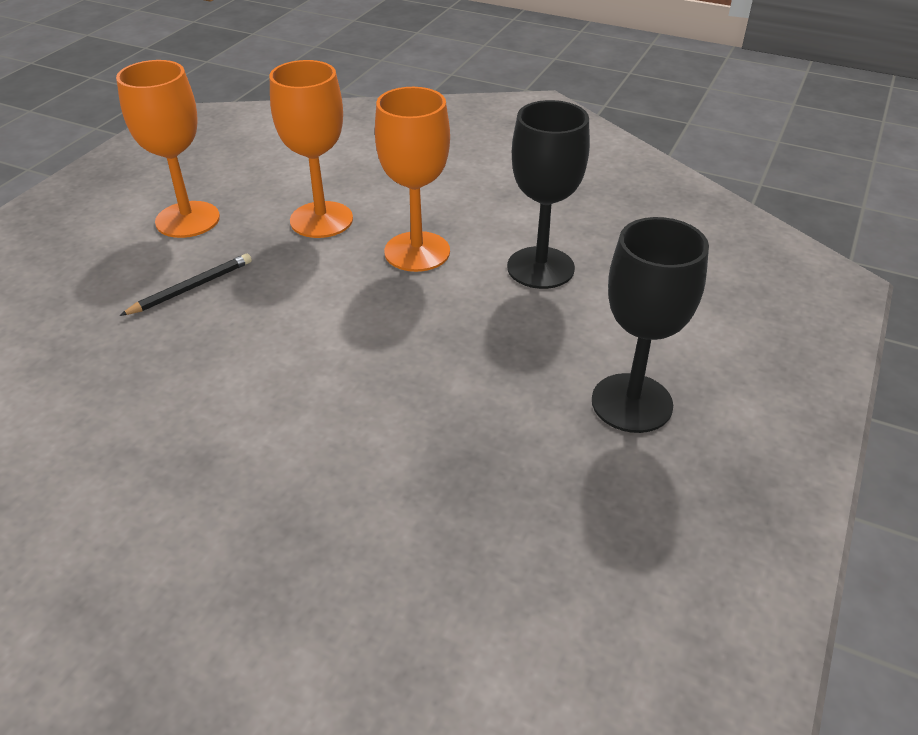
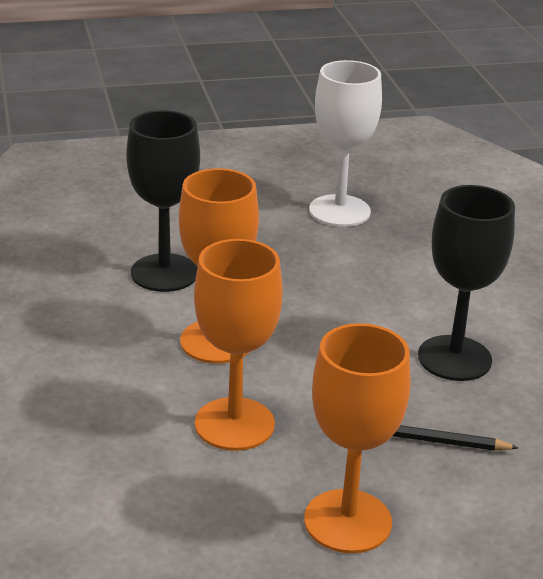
camera: 130 degrees left, 10 degrees down
black goblet [592,217,709,433] -> black goblet moved to [418,185,515,381]
none -> white goblet [309,60,382,227]

